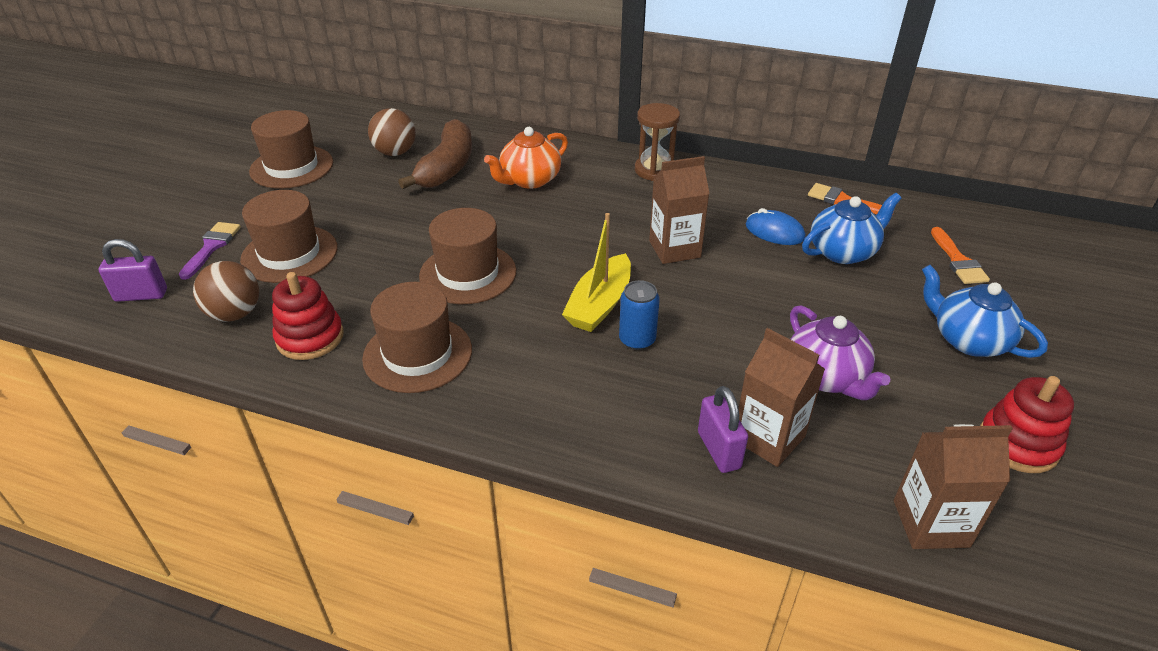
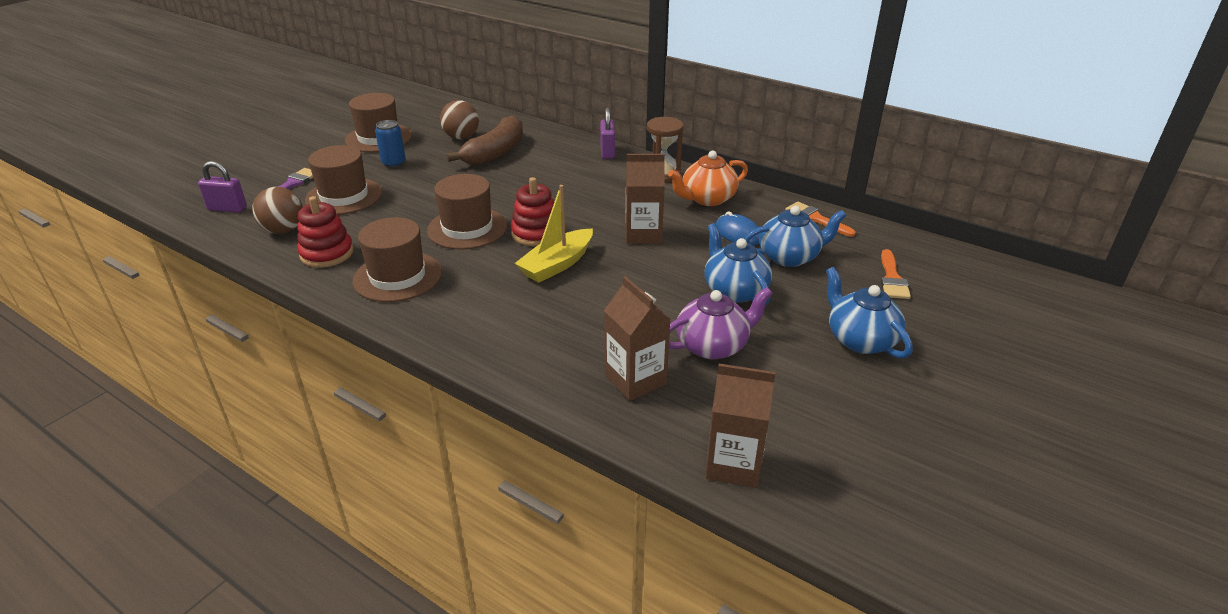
camera: 15 degrees right, 5 degrees down
orange teapot [484,127,568,189] -> orange teapot moved to [668,151,748,206]
blue can [619,280,660,350] -> blue can moved to [375,120,406,167]
purple padlock [698,386,748,473] -> purple padlock moved to [600,108,615,159]
purple teapot [790,305,890,400] -> purple teapot turned 105 degrees counterclockwise [669,287,773,359]
red stacking toy [980,376,1074,473] -> red stacking toy moved to [511,177,554,246]
none -> blue teapot [704,223,772,305]

